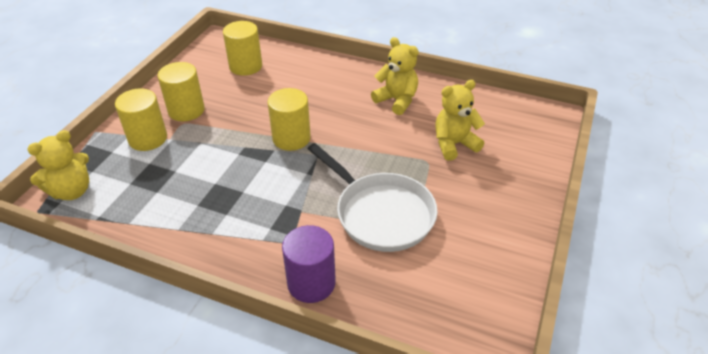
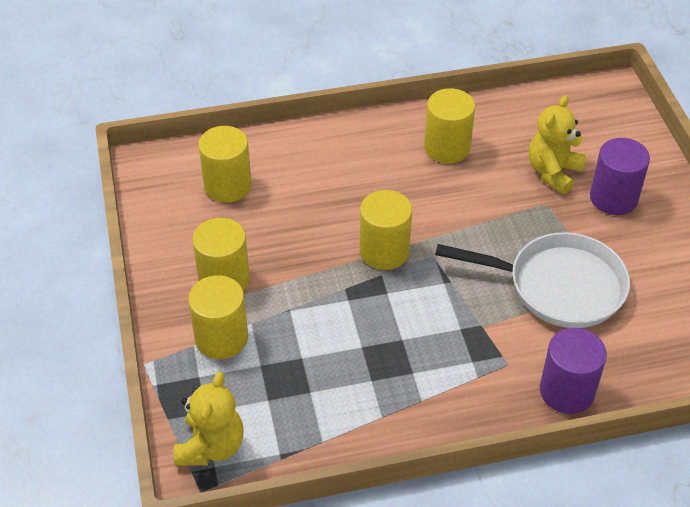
camera: 35 degrees left, 5 degrees up
yellow teddy bear [371,37,419,115] -> yellow cylinder [424,88,475,163]
none -> purple cylinder [590,138,650,215]

